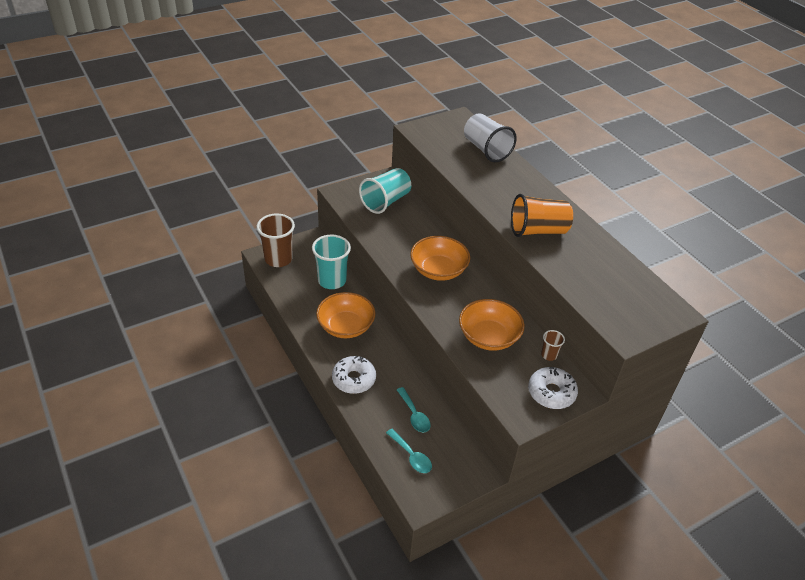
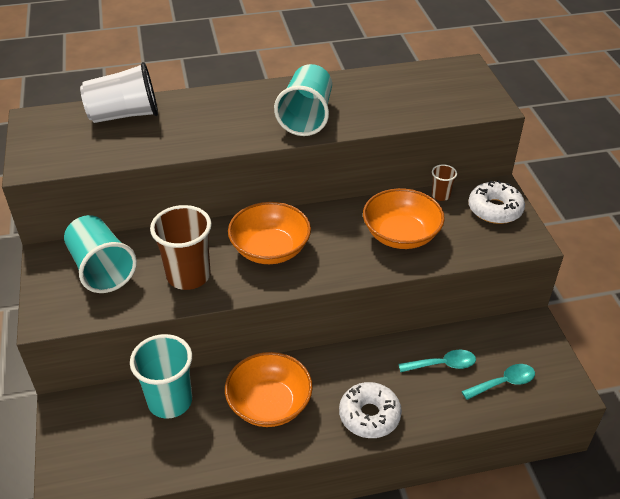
camera: 70 degrees left, 0 degrees up
brown cup [257,214,295,267] -> brown cup moved to [150,205,212,290]
orange cup [511,194,573,237] -> turquoise cup [274,64,332,136]

